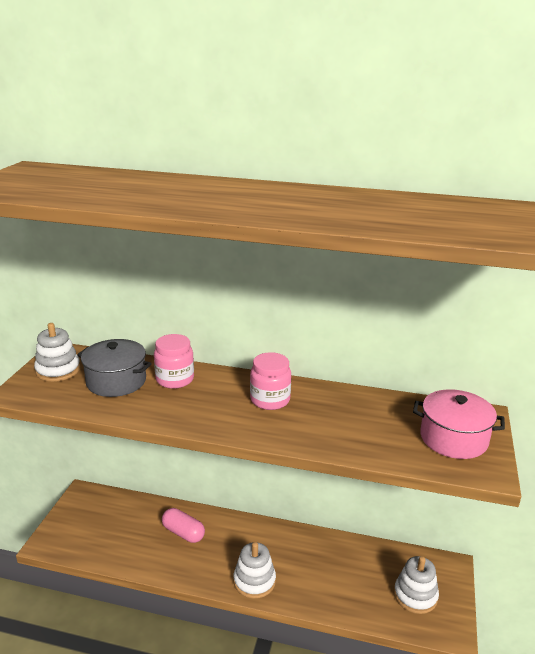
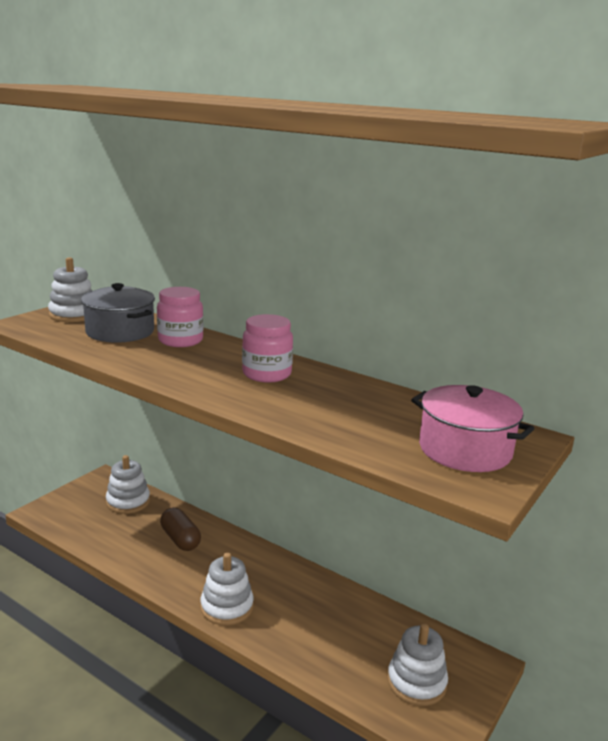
camera: 20 degrees right, 5 degrees down
pink capsule [162,508,205,543] -> brown capsule [160,508,201,551]
none -> white stacking toy [106,455,150,514]

